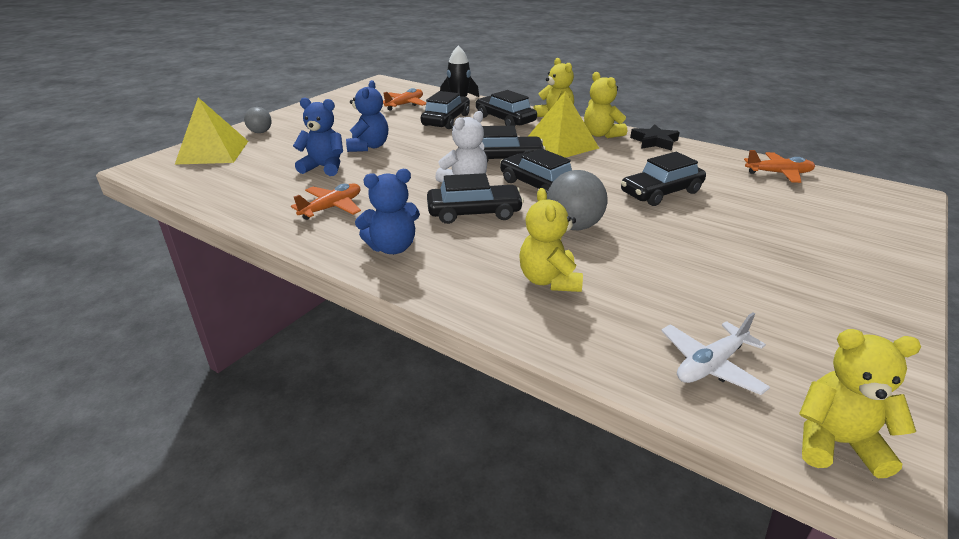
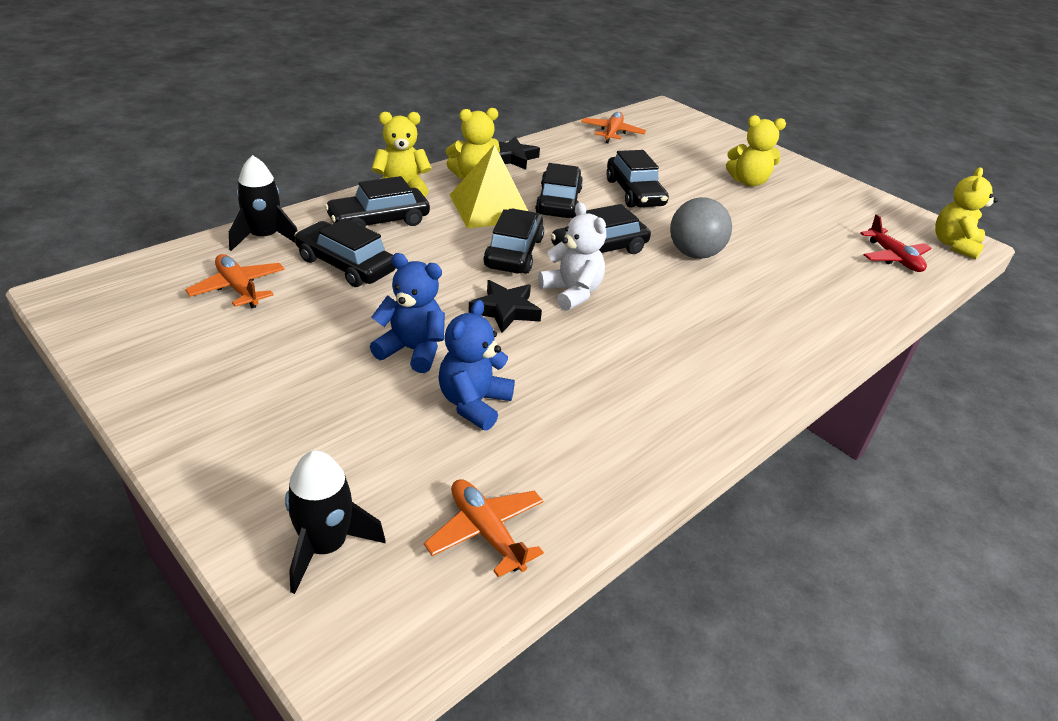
camera: 80 degrees left, 5 degrees up
yellow pyramid [175,98,248,165] -> black rocket [285,450,386,594]
grey ball [244,107,272,133] -> none
orange plane [291,184,361,220] -> orange plane moved to [424,479,544,577]
blue teddy bear [355,169,420,254] -> none
black car [427,173,524,224] -> black car moved to [535,163,583,218]
yellow teddy bear [519,188,583,292] -> yellow teddy bear moved to [726,115,786,187]
white plane [661,312,770,395] -> red plane [860,214,932,272]
none -> black star [468,280,542,333]

